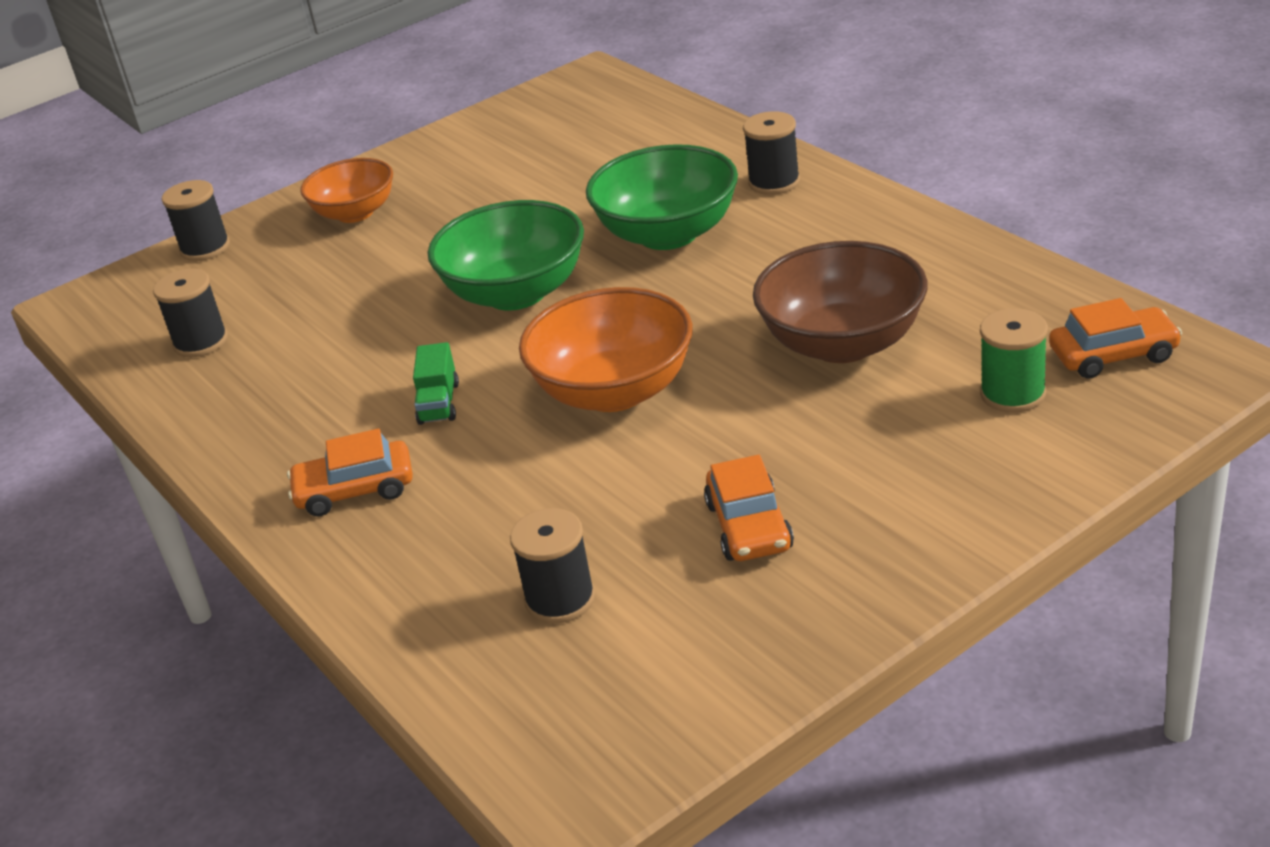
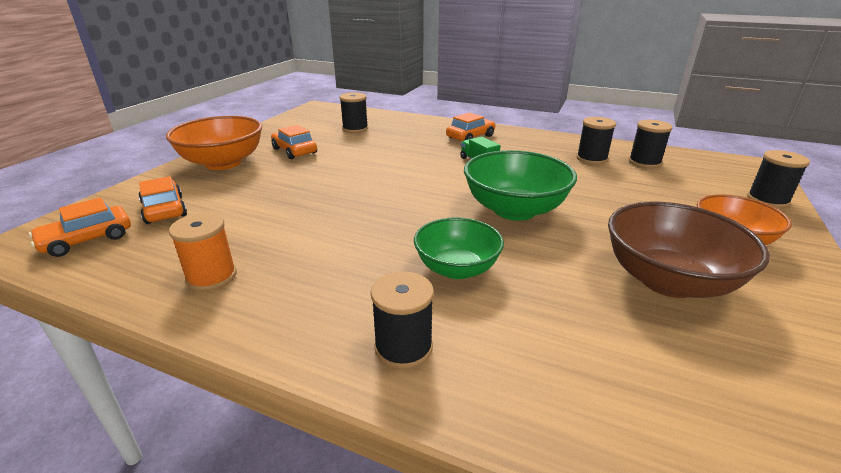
camera: 145 degrees right, 5 degrees down
orange bowl [519,287,693,412] -> orange bowl moved to [166,116,262,170]
green bowl [586,144,738,250] -> green bowl [414,218,504,279], size x0.66
brown bowl [753,241,927,363] -> brown bowl moved to [608,202,770,298]
green spool [980,308,1048,413] -> orange car [139,176,187,224]
none -> orange spool [169,213,237,291]
none -> black spool [576,117,616,165]

